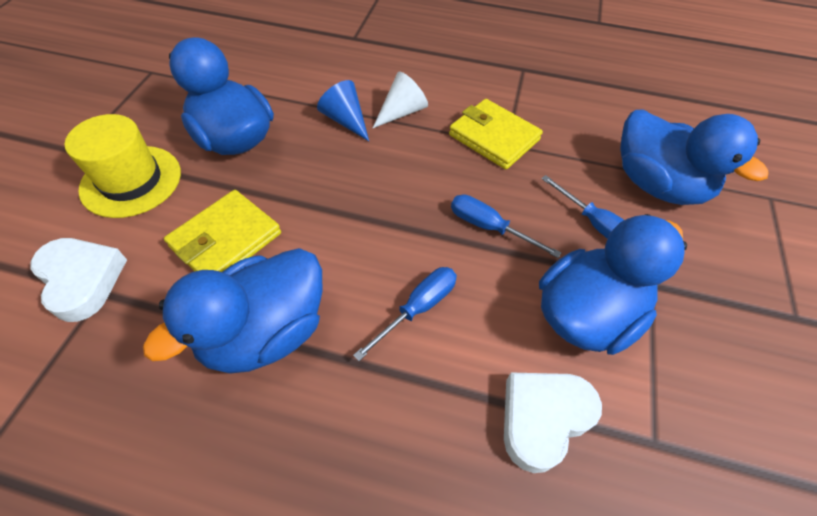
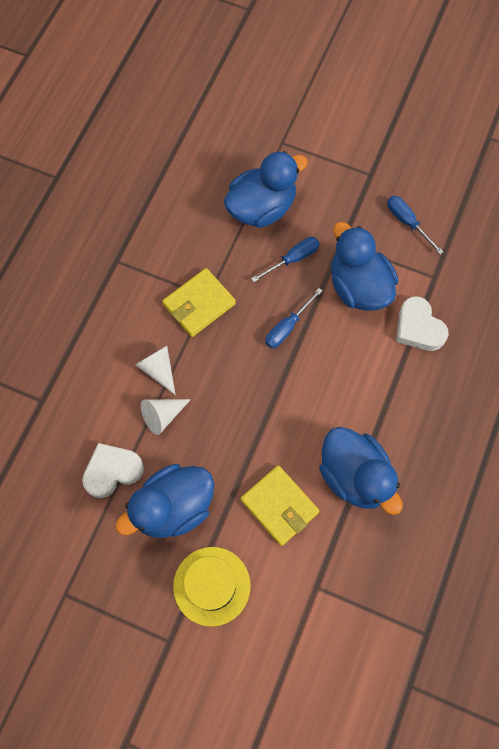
camera: 80 degrees left, 15 degrees up
white heart [30,238,127,322] -> white heart moved to [82,443,144,498]
blue cone [317,80,369,141] -> white cone [141,399,191,435]
blue screwdriver [353,267,457,361] -> blue screwdriver moved to [387,196,443,254]

